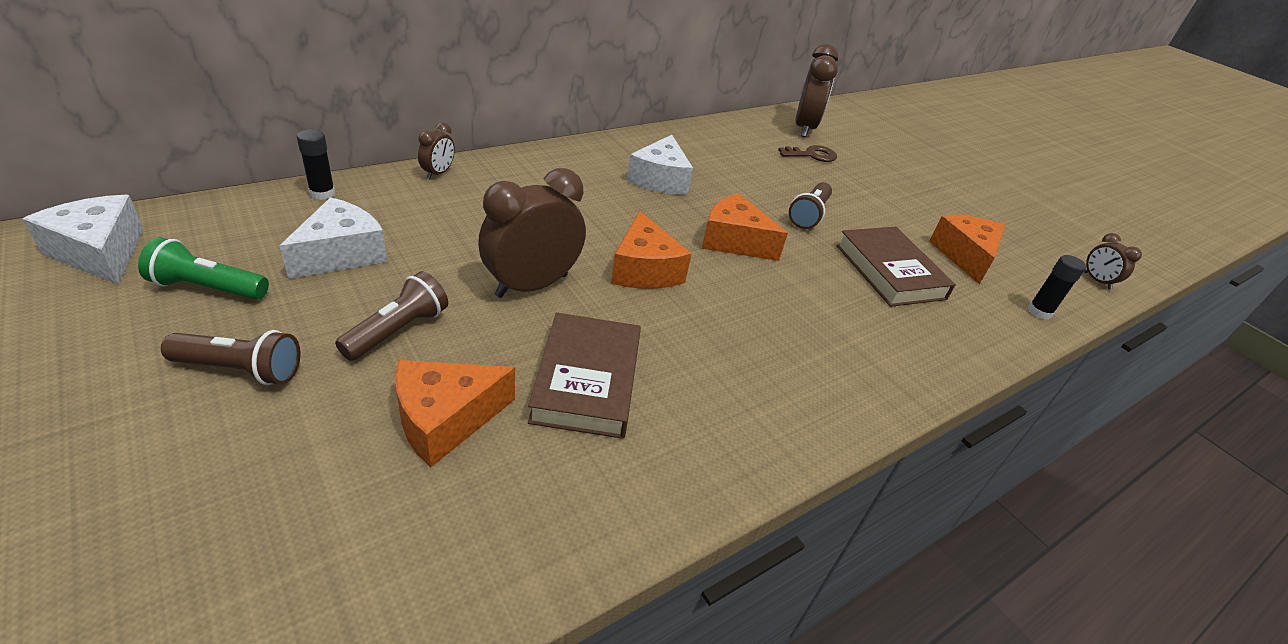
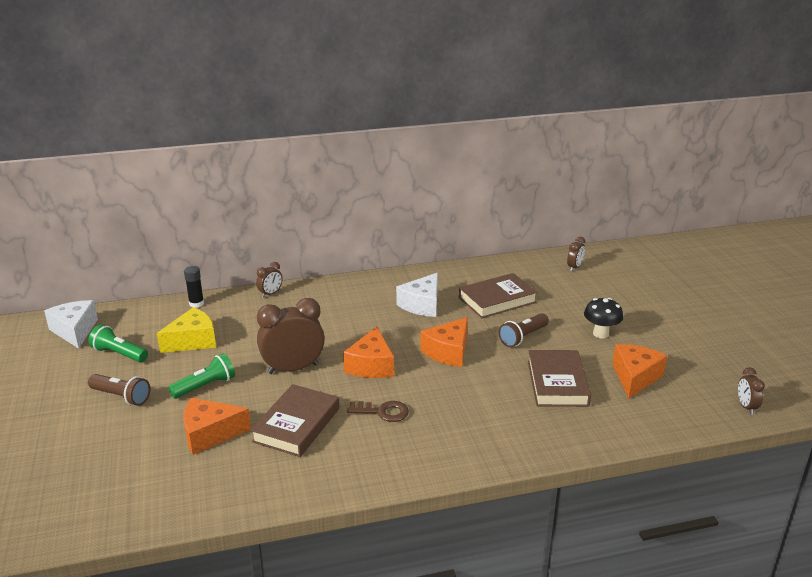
camera: 25 degrees right, 10 degrees down
white cheese [280,197,387,279] -> yellow cheese [157,307,216,353]
brown flashlight [335,271,448,361] -> green flashlight [168,353,235,399]
orange cheese [702,193,788,261] -> orange cheese turned 105 degrees counterclockwise [420,317,468,367]
brown key [778,145,837,162] -> brown key moved to [347,401,409,422]
brown clock [795,43,838,137] -> brown clock [567,237,585,271], size x0.49
black glue stick [1028,255,1086,320] -> none
none -> brown book [459,273,538,318]
none -> black mushroom [584,298,623,339]

